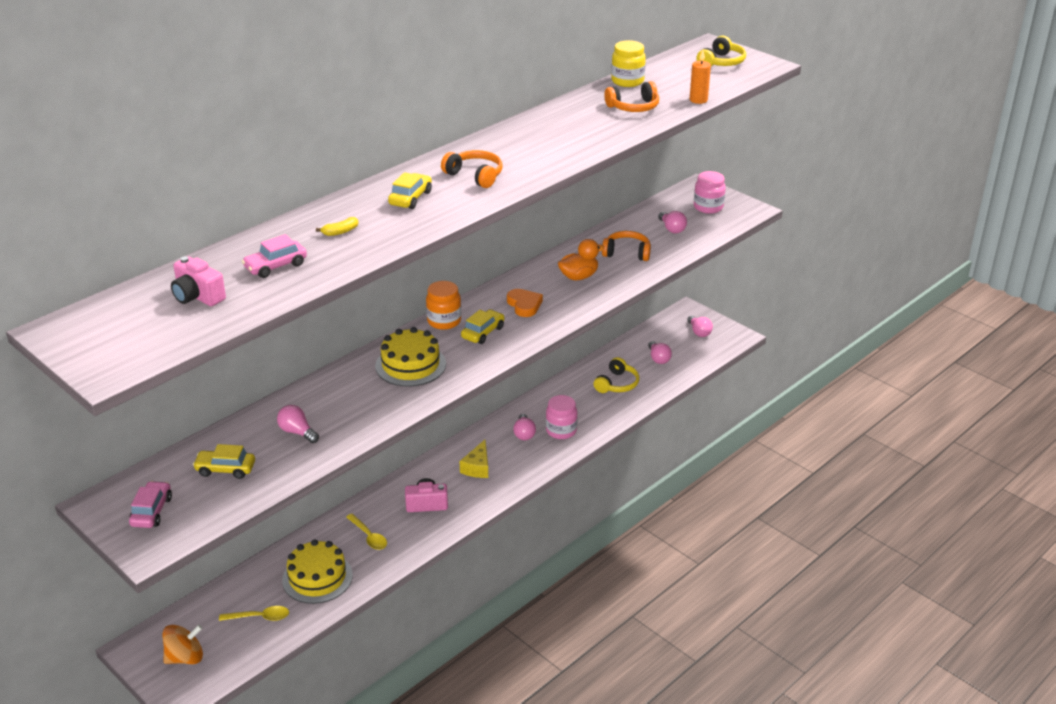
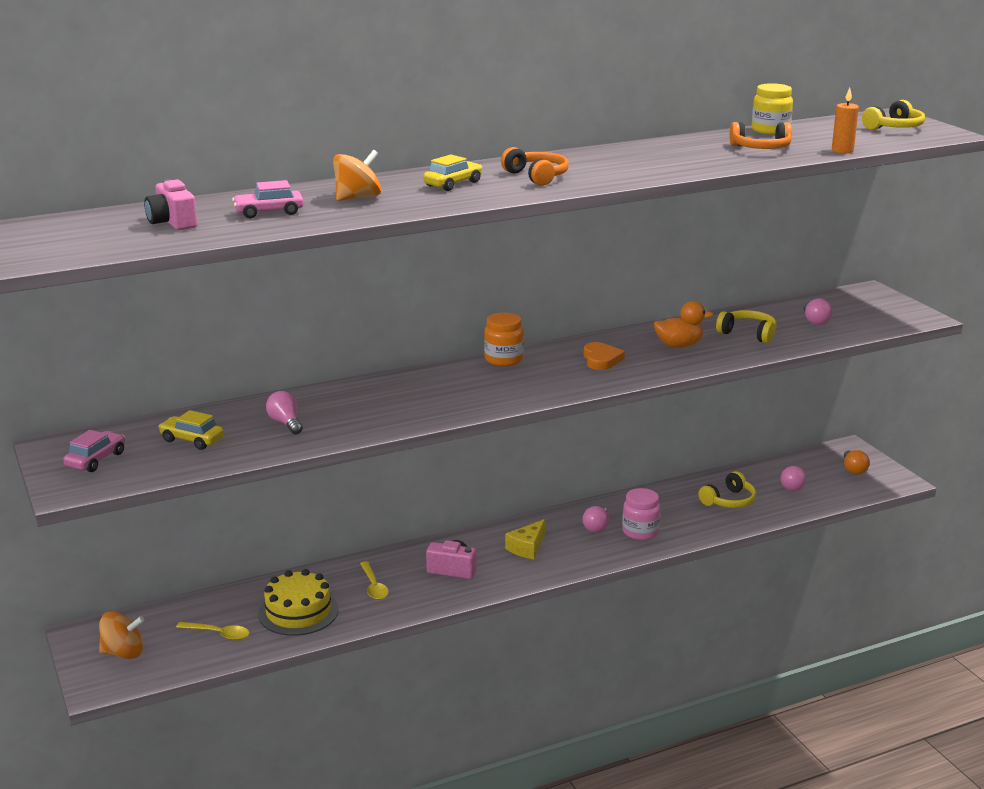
camera: 20 degrees right, 10 degrees down
yellow banana [316,217,358,236] -> orange spinning top [333,150,381,201]
yellow cake [375,327,446,387] -> none
yellow car [461,309,504,344] -> none
orange headphones [602,231,651,261] -> yellow headphones [716,310,777,343]
pink light bulb [687,316,713,337] -> orange light bulb [844,450,870,475]
pink jar [694,171,726,214] -> none

